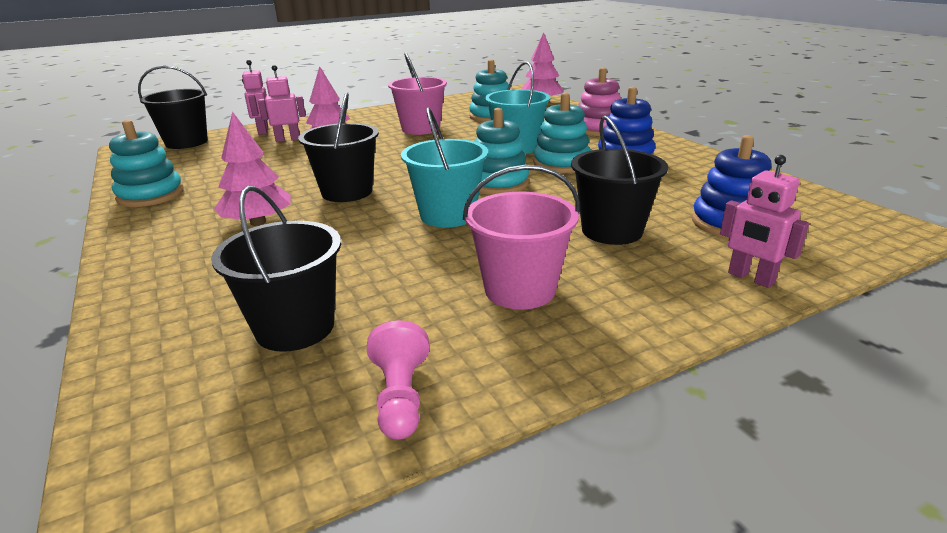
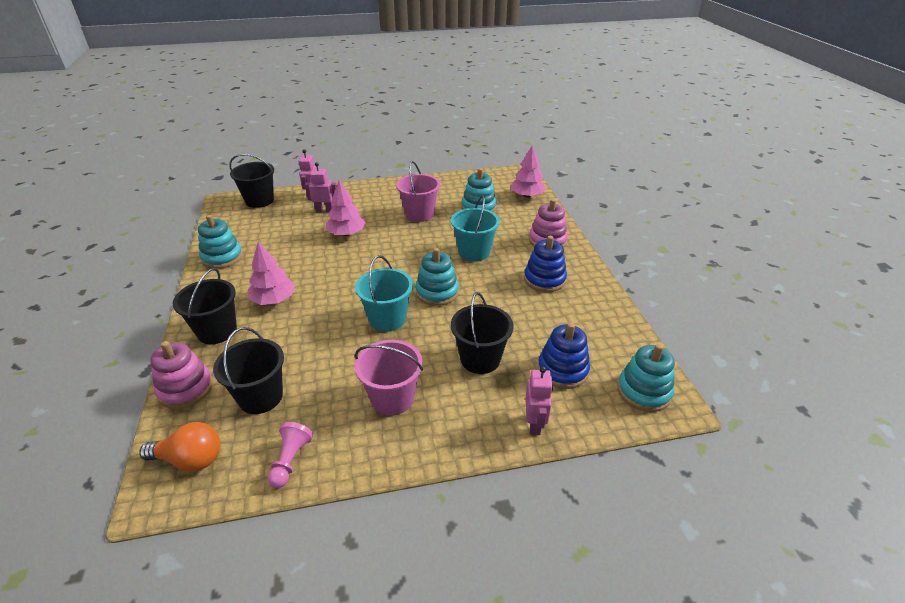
camera: 15 degrees right, 10 degrees up
black bucket [298,92,379,202] -> black bucket moved to [173,268,237,344]
turquoise stacking toy [533,93,591,173] -> turquoise stacking toy moved to [617,344,675,412]
pink robot [720,155,809,288] -> pink robot turned 150 degrees counterclockwise [525,366,553,435]
none -> orange light bulb [139,422,220,472]
none -> pink stacking toy [150,341,213,409]

